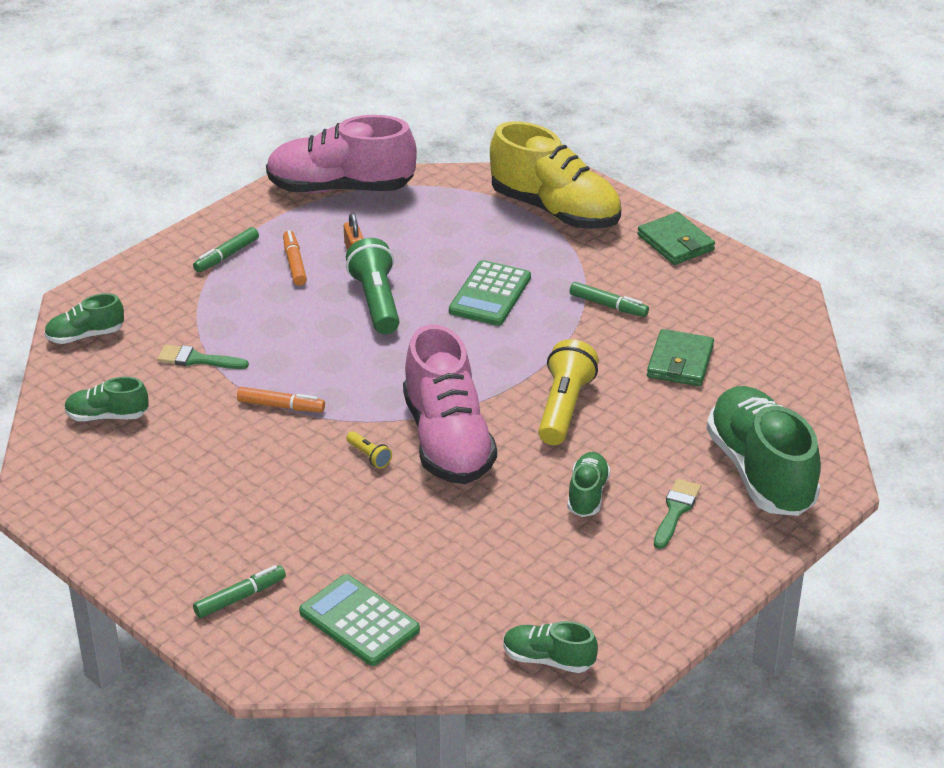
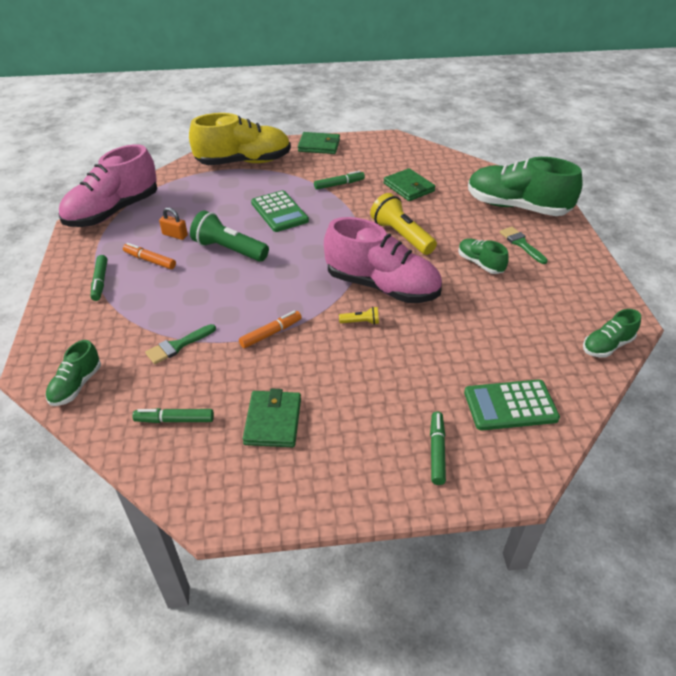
camera: 50 degrees left, 5 degrees up
green shoe [64,377,149,421] -> green marker [133,408,214,423]
none -> green wallet [243,388,301,447]

